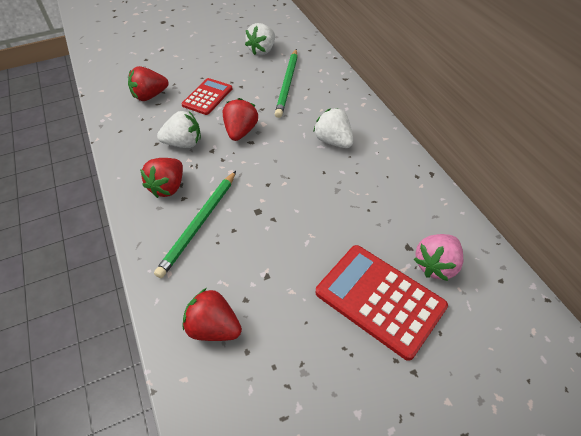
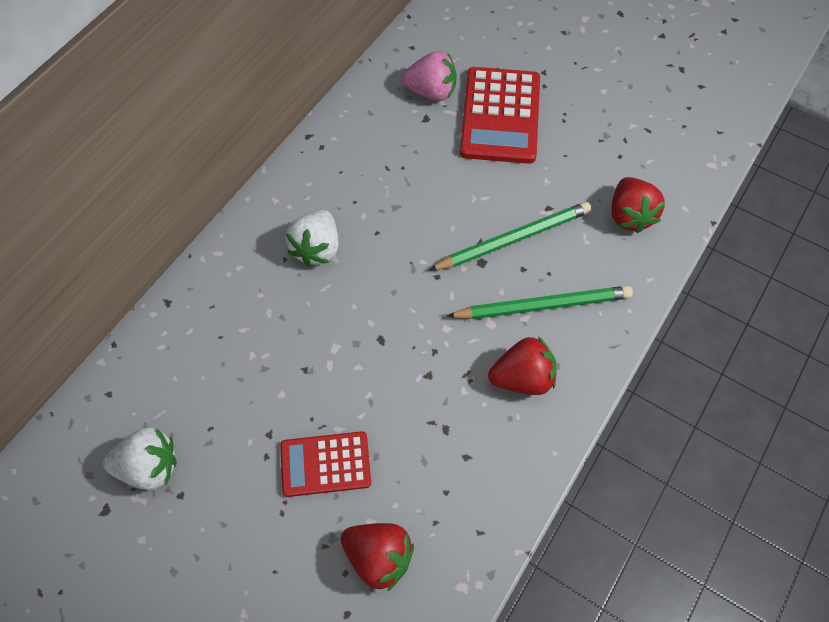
camera: 125 degrees left, 10 degrees up
white strawberry [157,111,201,148] -> none
red strawberry [223,98,258,141] -> none
green pencil [275,49,298,118] -> green pencil moved to [429,202,591,270]

